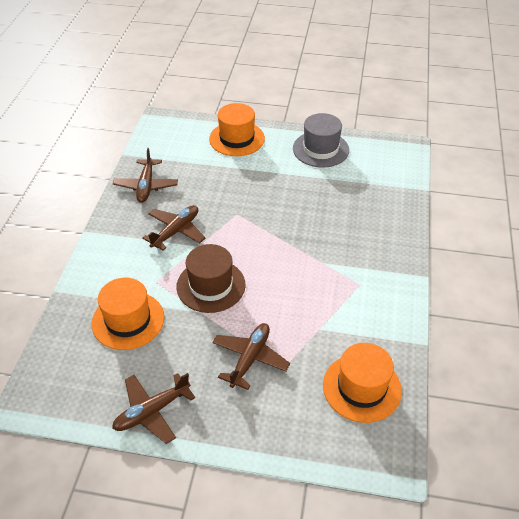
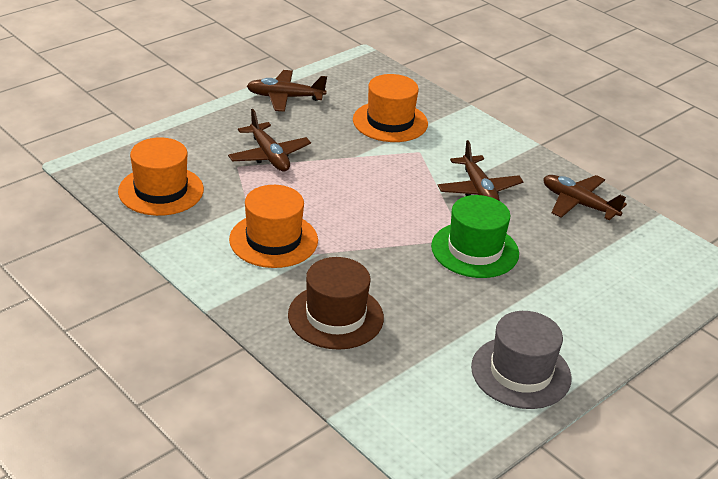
camera: 125 degrees right, 10 degrees down
brown plane [112,373,195,444] -> brown plane turned 90 degrees counterclockwise [247,70,327,112]
brown hat [176,244,246,313] -> brown hat moved to [288,257,384,350]
orange hat [209,103,265,156] -> orange hat moved to [229,185,318,268]
none -> green hat [431,195,519,278]

